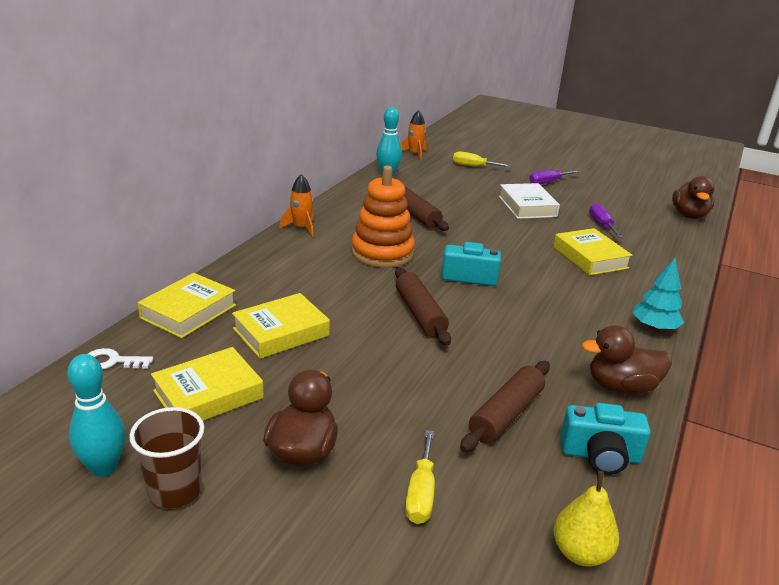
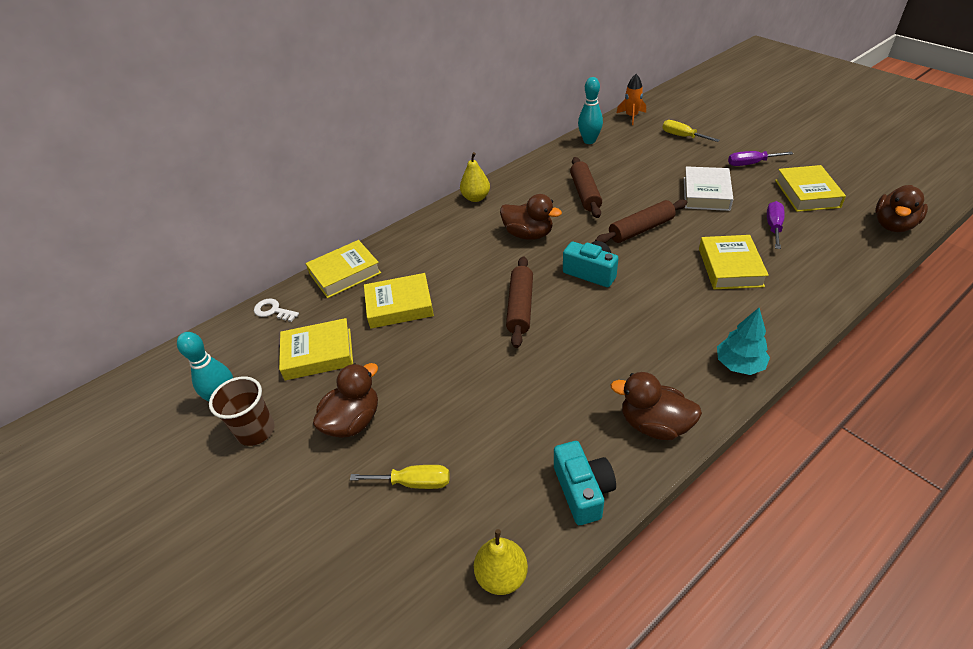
camera: 30 degrees right, 15 degrees up
orange rocket [279,174,314,237] -> yellow pear [460,152,490,202]
orange stacking toy [351,166,415,268] -> brown duck [500,194,562,240]
yellow screwdriver [405,430,435,524] -> yellow screwdriver turned 120 degrees counterclockwise [350,465,450,489]
brown rolling pin [460,361,550,452] -> brown rolling pin moved to [595,199,687,243]
turquoise camera [560,403,651,475] -> turquoise camera turned 135 degrees counterclockwise [554,441,616,525]
none -> yellow book [775,165,846,212]

